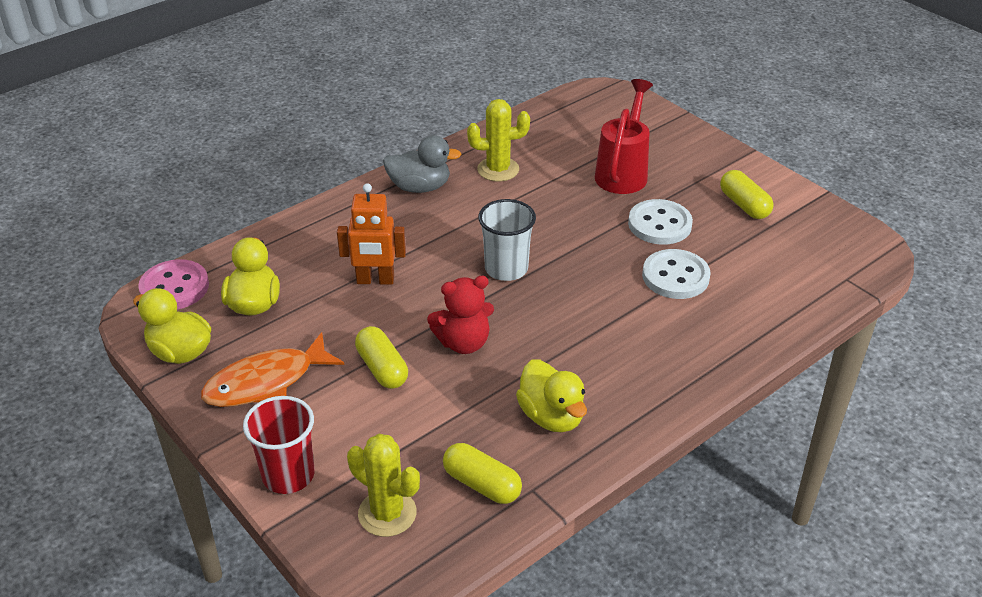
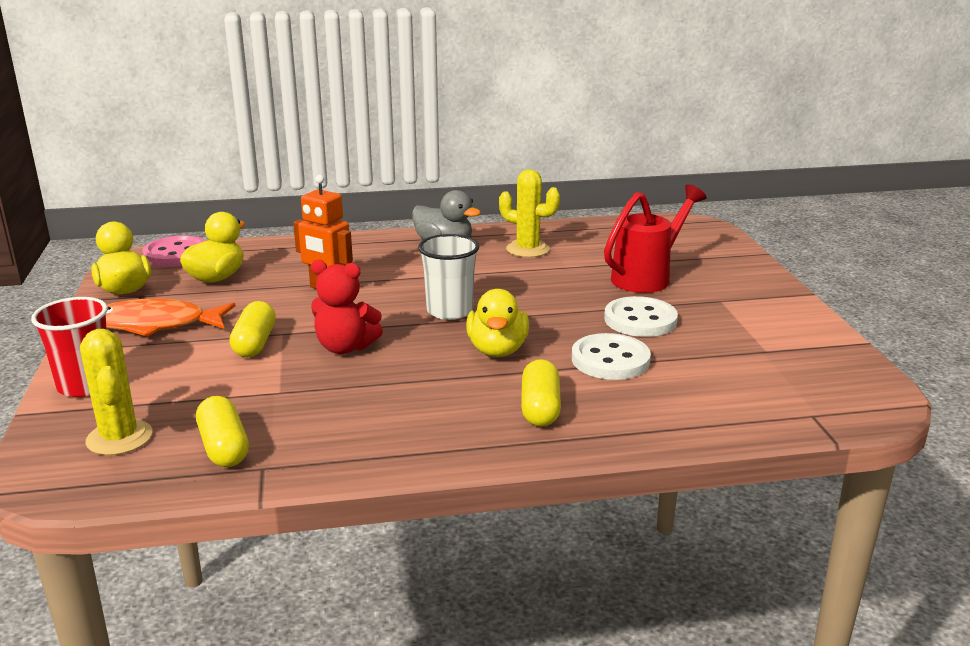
camera: 30 degrees right, 15 degrees down
yellow duck [516,359,587,432] -> yellow duck moved to [466,289,529,357]
yellow capsule [720,170,774,219] -> yellow capsule moved to [521,359,561,427]

